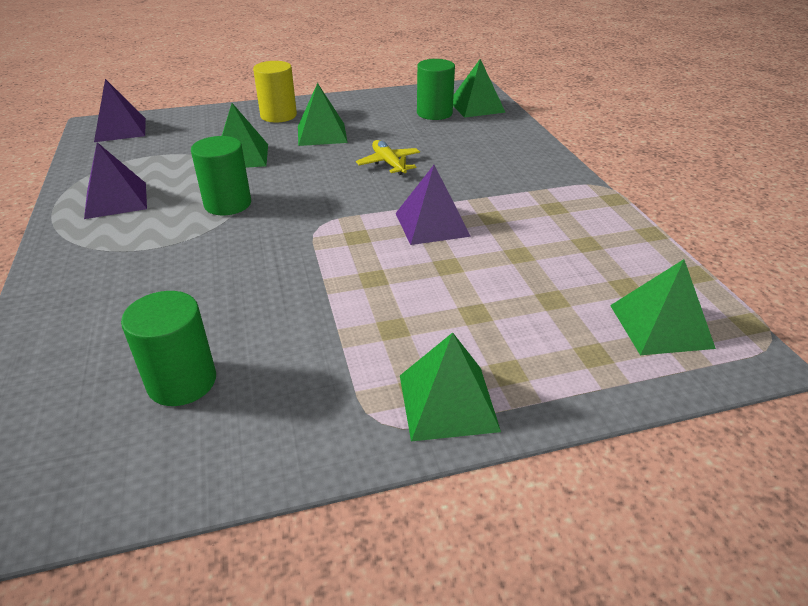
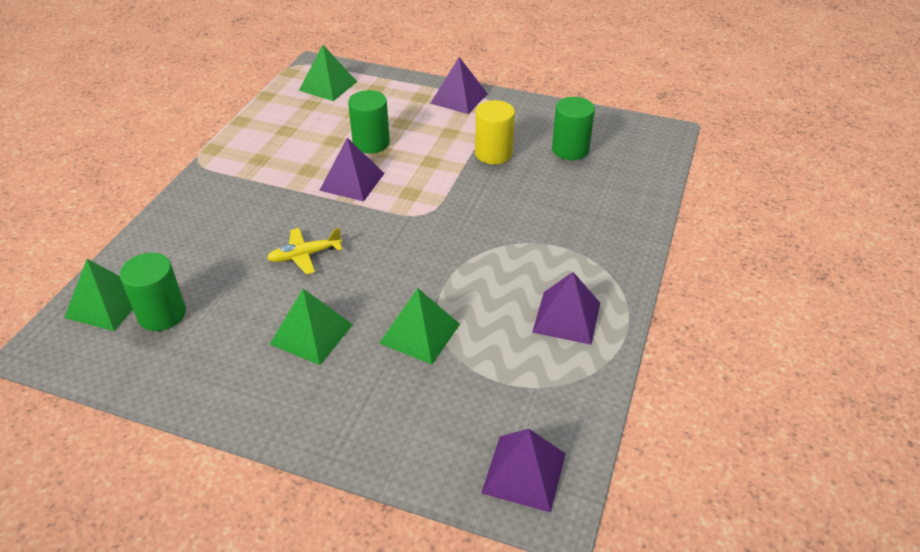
camera: 145 degrees left, 5 degrees up
green cylinder [191,136,251,215] -> green cylinder moved to [348,90,390,153]
yellow cylinder [253,61,297,122] -> yellow cylinder moved to [475,100,515,164]
yellow plane [356,140,420,175] -> yellow plane turned 60 degrees clockwise [267,228,343,275]
green pyramid [400,332,501,442] -> purple pyramid [430,57,488,114]

